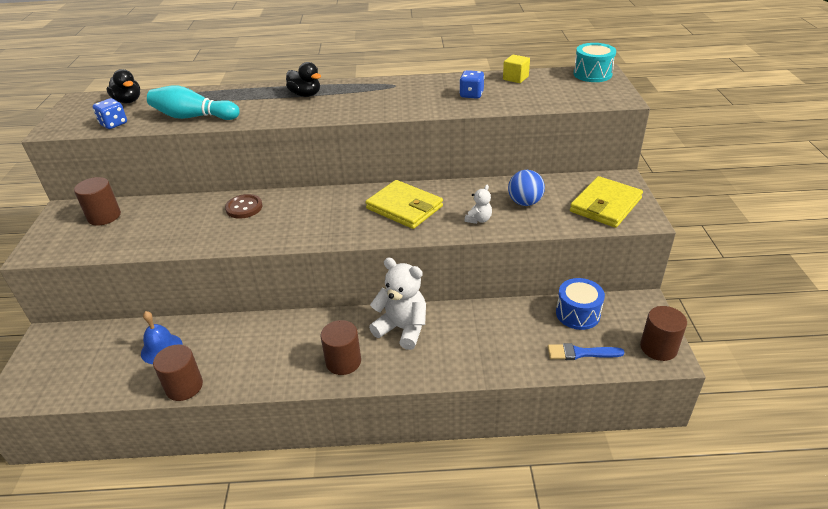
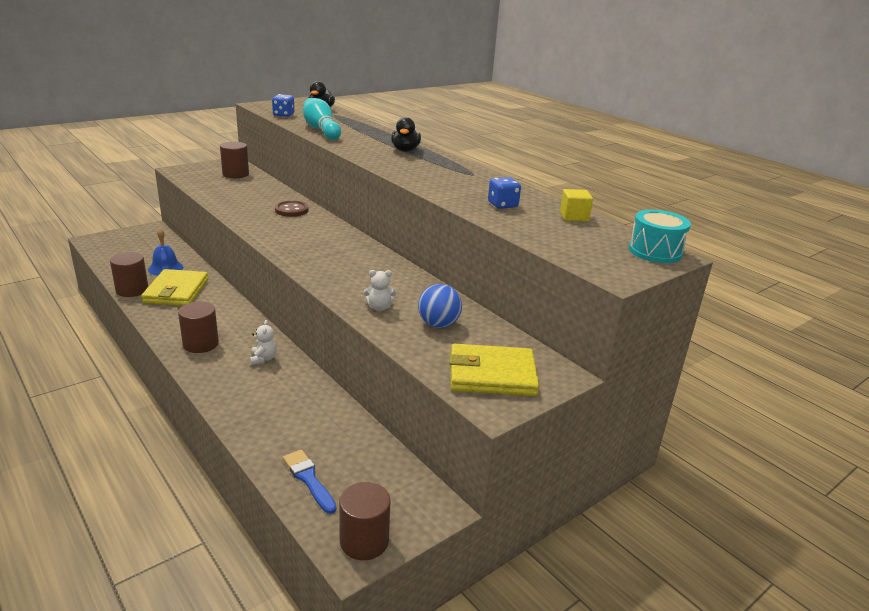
camera: 50 degrees right, 10 degrees down
yellow wallet [366,180,443,229] -> yellow wallet moved to [141,269,208,306]
white teddy bear [369,258,426,350] -> white teddy bear [250,320,277,365], size x0.49
blue drum [556,278,605,330] -> none

